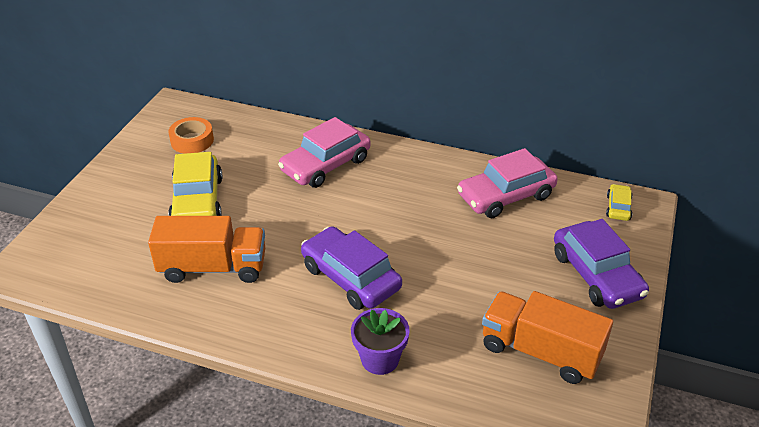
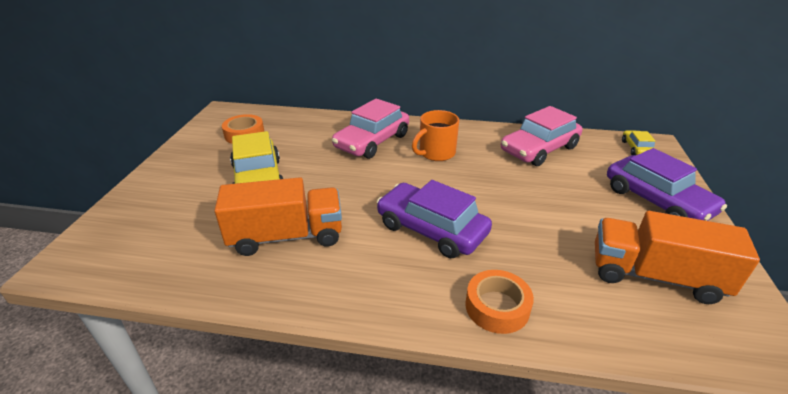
camera: 10 degrees left, 5 degrees down
purple flower pot [351,308,410,375] -> orange tape [466,270,534,334]
none -> orange mug [412,110,459,161]

